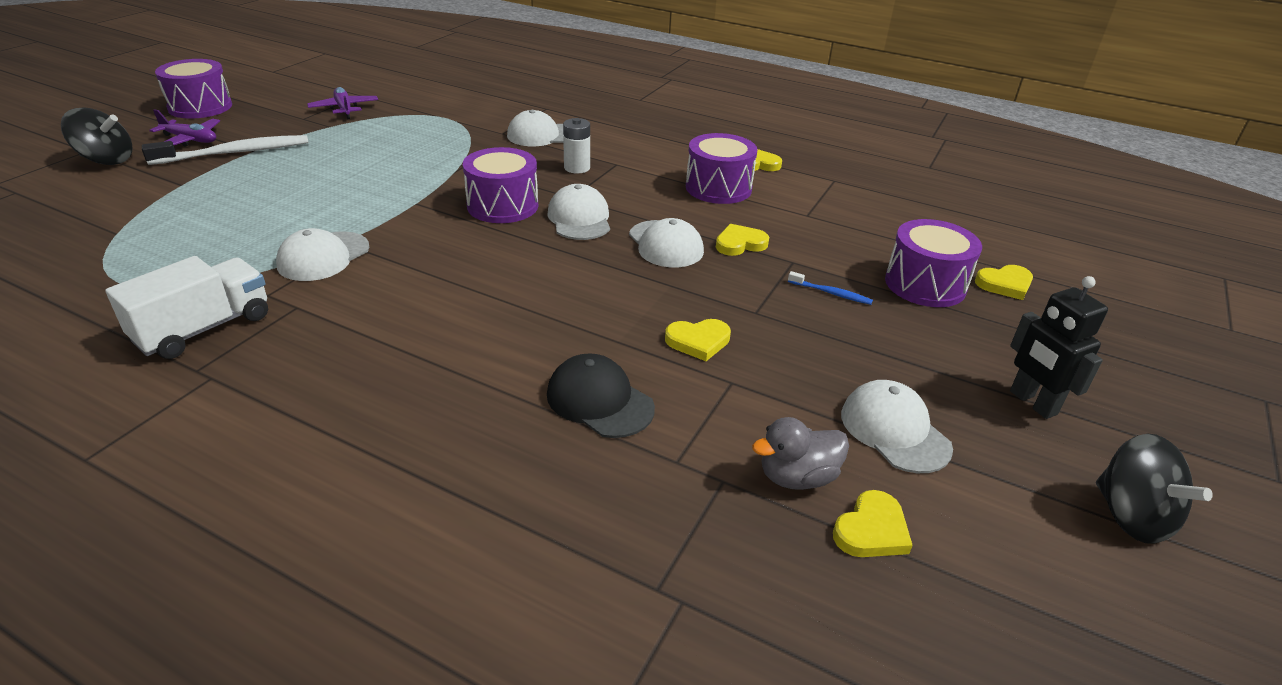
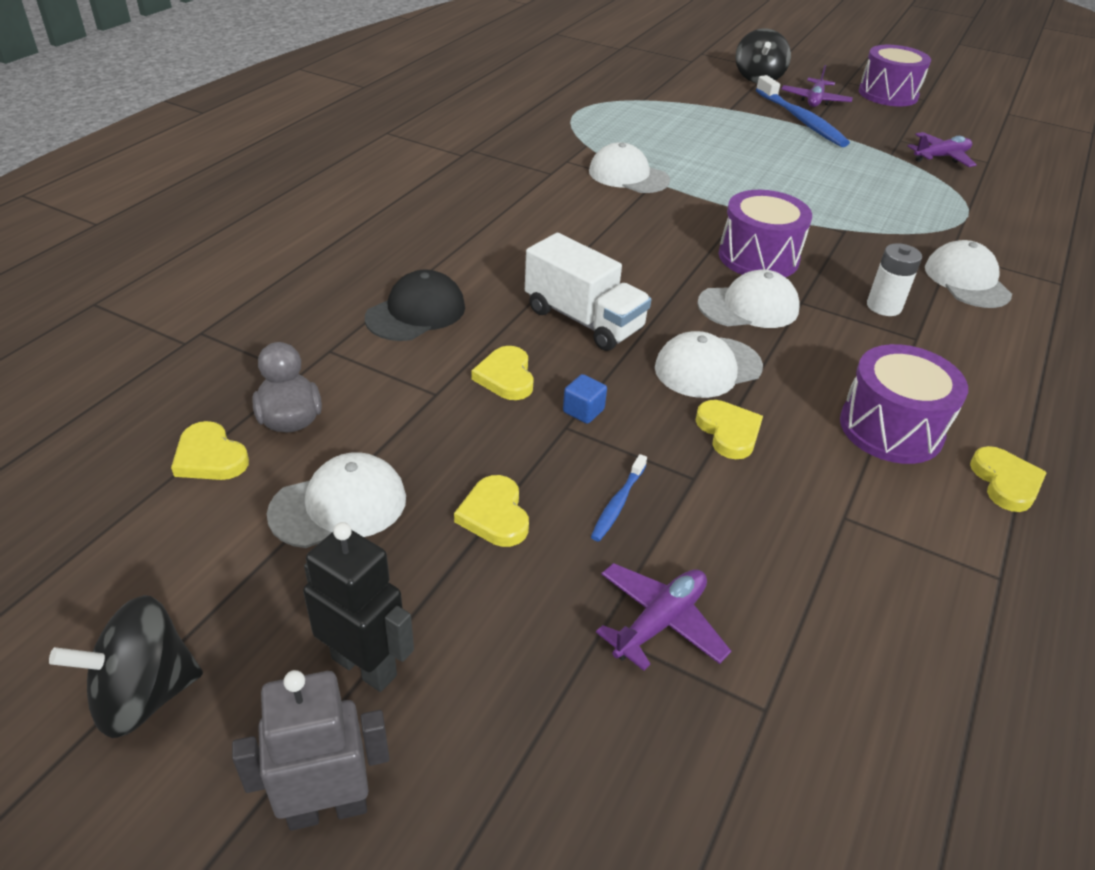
camera: 90 degrees right, 5 degrees up
white truck [105,256,268,359] -> white truck moved to [525,233,651,351]
white toothbrush [142,135,309,165] -> blue toothbrush [756,75,850,147]
purple drum [885,219,982,307] -> purple plane [596,563,731,671]
yellow heart [975,265,1033,300] -> yellow heart moved to [454,475,529,547]
black robot [1010,276,1108,419] -> black robot turned 60 degrees clockwise [303,522,414,692]
none -> grey robot [232,670,390,831]
none -> blue cube [563,374,607,424]

